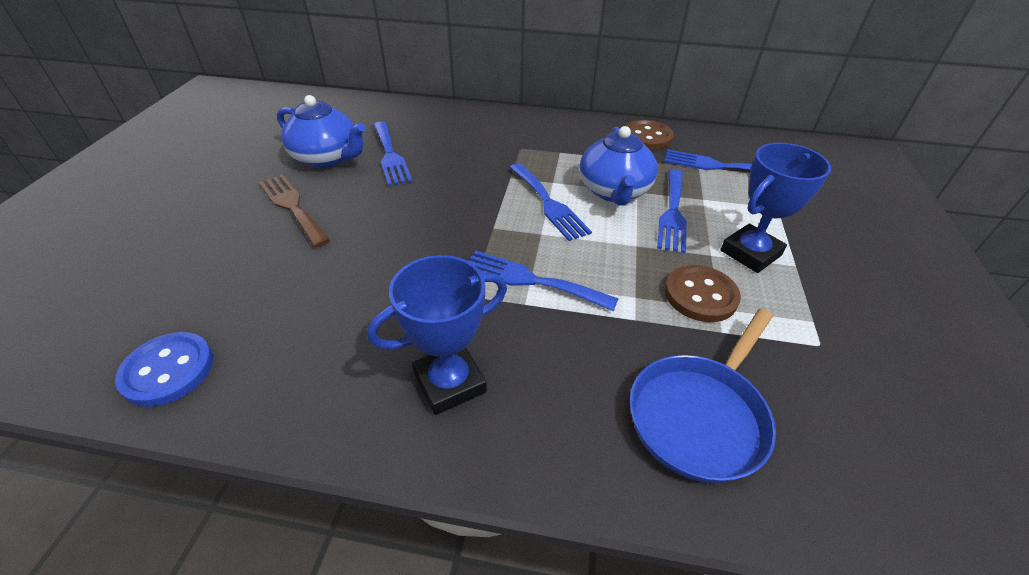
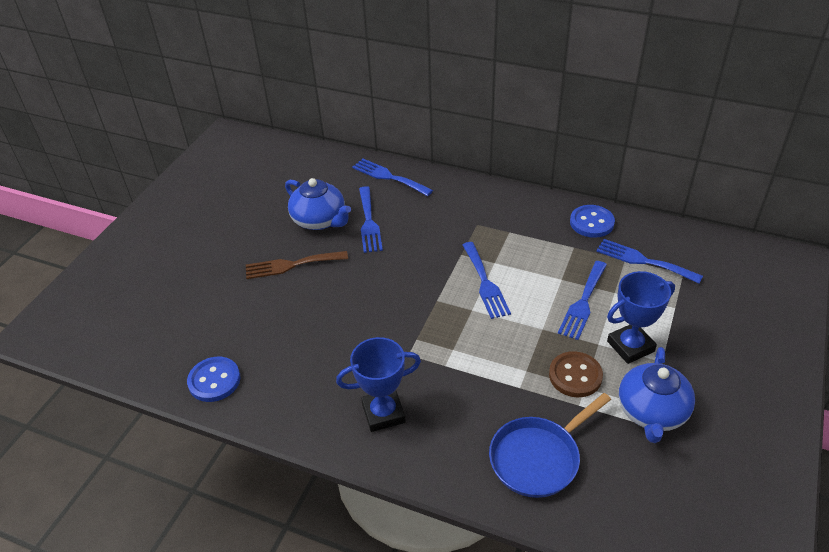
camera: 15 degrees right, 0 degrees up
brown fork [259,175,330,248] -> brown fork turned 75 degrees counterclockwise [246,251,348,279]
blue fork [468,251,619,311] -> blue fork moved to [352,159,433,196]
blue teapot [579,126,658,206] -> blue teapot moved to [619,347,695,443]
brown button [625,120,674,150] -> blue button [570,205,615,238]

